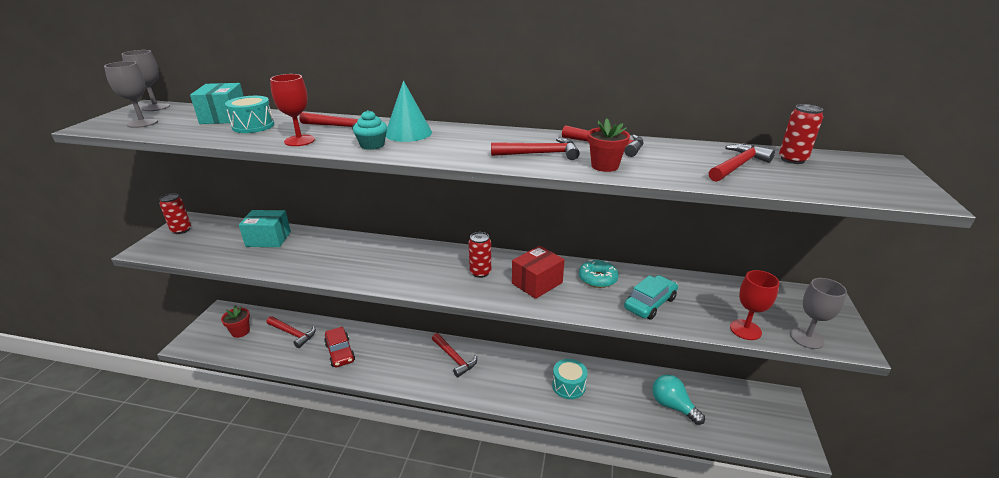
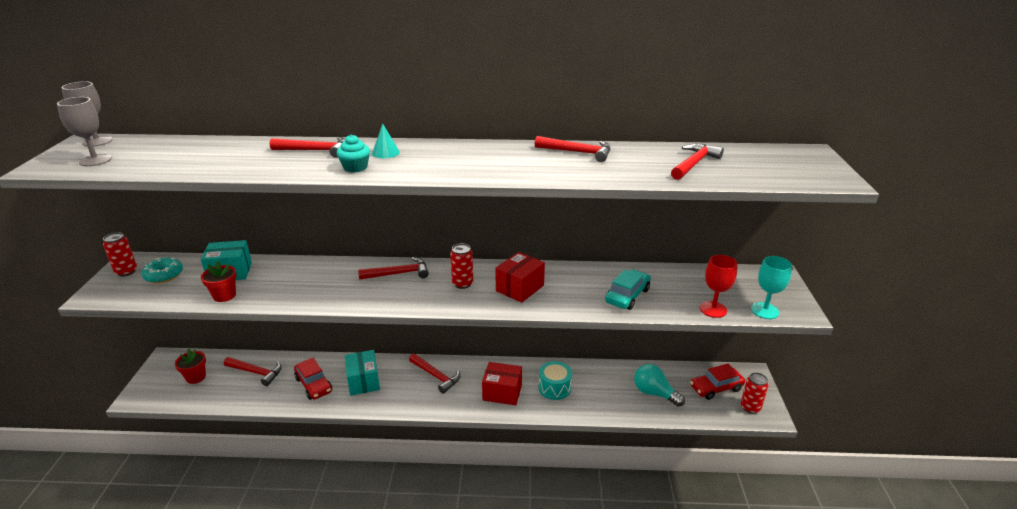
camera: 10 degrees left, 0 degrees up
turquoise box [190,83,243,124] -> turquoise box moved to [345,350,380,396]
turquoise drum [225,96,274,133] -> none
red goblet [270,74,315,146] -> none
turquoise cone [386,80,432,142] -> turquoise cone [372,124,400,158], size x0.60
red hammer [491,137,580,160] -> red hammer moved to [358,257,429,280]
turquoise donut [579,260,618,288] -> turquoise donut moved to [142,258,183,283]
red flower pot [588,119,630,172] -> red flower pot moved to [201,261,237,302]
red can [779,104,823,164] -> red can moved to [741,372,769,414]
grey goblet [791,278,847,349] -> turquoise goblet [751,256,792,319]
none -> red box [482,362,522,405]
none -> red car [690,364,745,400]

